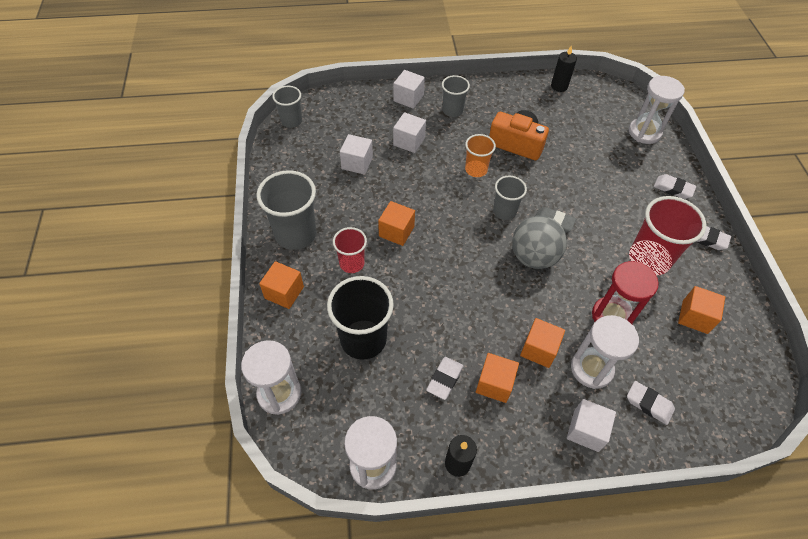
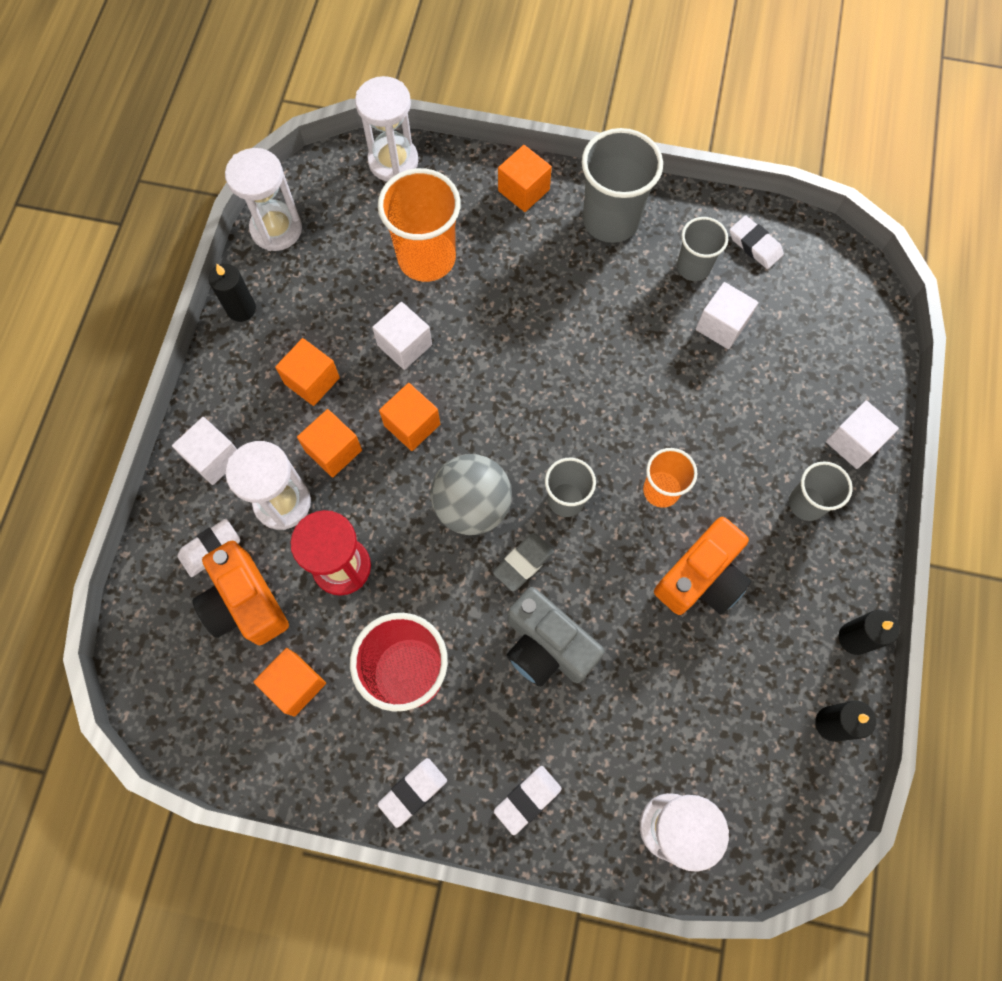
camera: 110 degrees right, 15 degrees up
grey cup [272,86,302,128] -> grey cup moved to [677,217,728,281]
black cup [327,276,394,360] -> orange cup [378,168,461,282]
red cup [333,227,367,273] -> none
orange cube [378,201,415,246] -> orange cube moved to [379,383,440,451]
white cube [393,112,426,153] -> white cube moved to [372,302,432,370]
white eraser [426,357,463,400] -> white eraser moved to [729,215,784,269]
none -> orange camera [192,541,289,645]
none -> grey camera [506,587,605,687]
none -> black candle [839,610,900,655]

